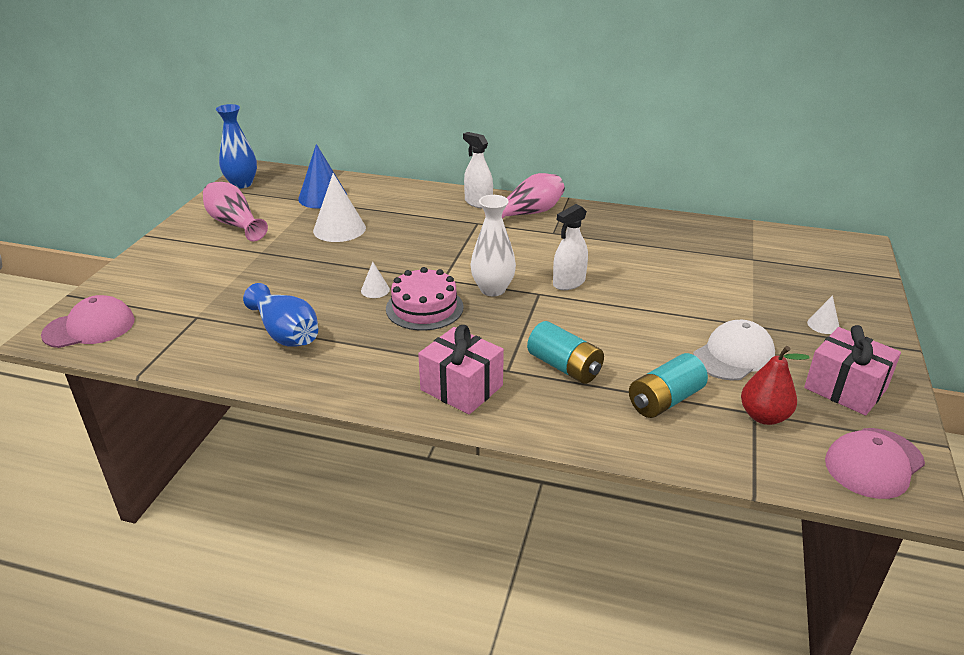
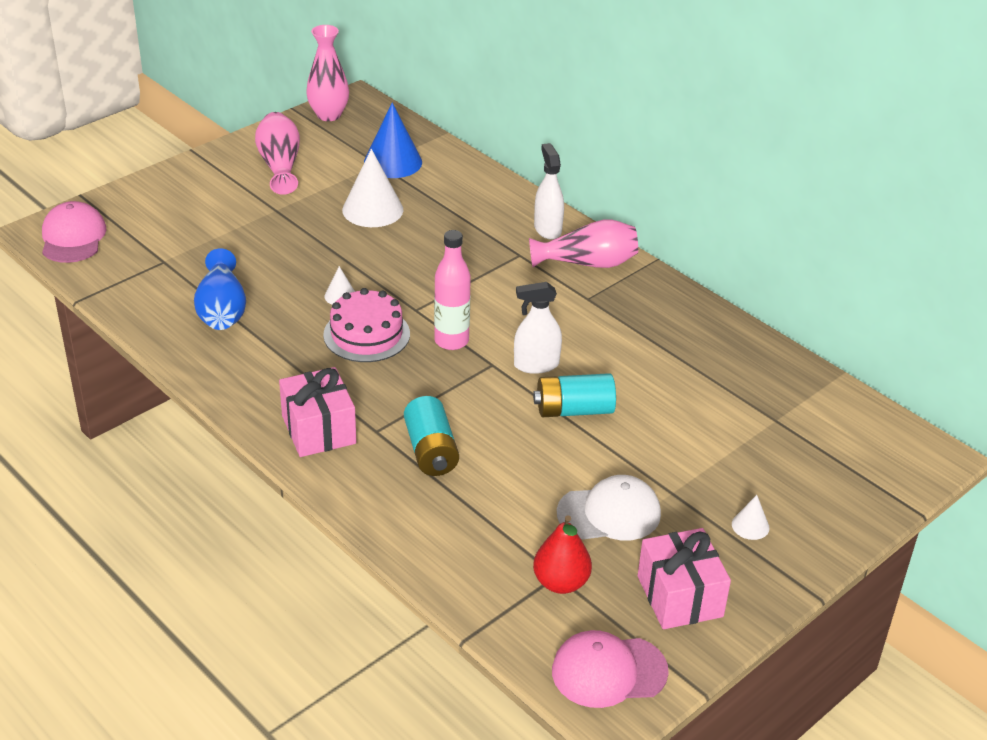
camera: 30 degrees right, 5 degrees up
pink cap [41,295,135,348] -> pink cap turned 105 degrees counterclockwise [42,201,107,263]
blue vase [216,104,257,189] -> pink vase [306,25,349,121]
white vase [470,195,516,296] -> pink bottle [434,230,471,350]
turquoise battery [629,353,708,418] -> turquoise battery moved to [533,373,616,417]

